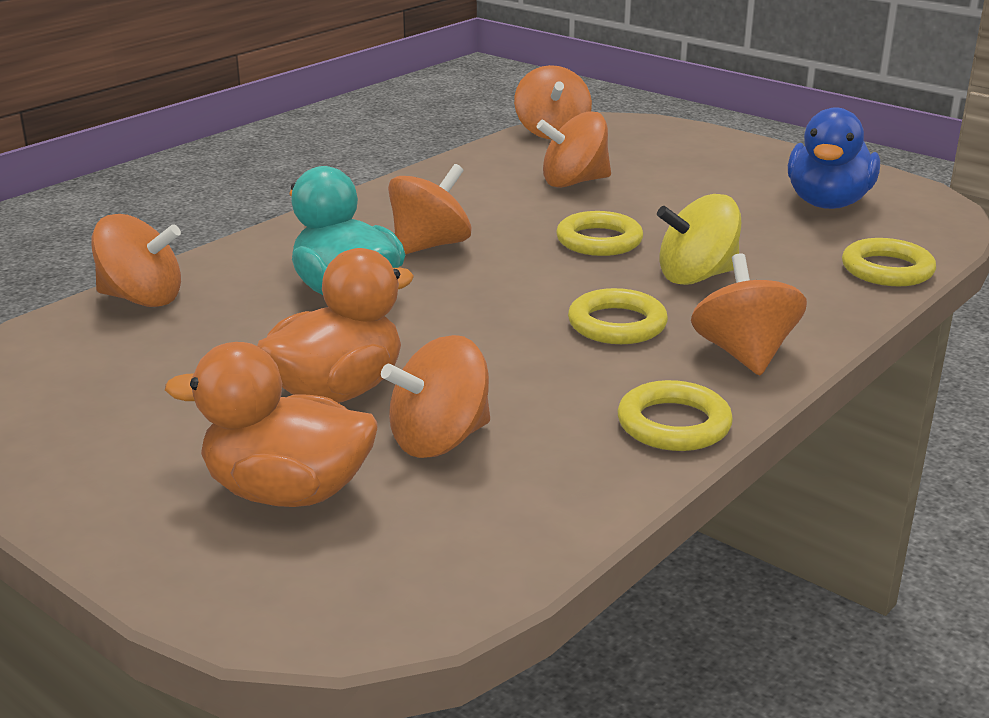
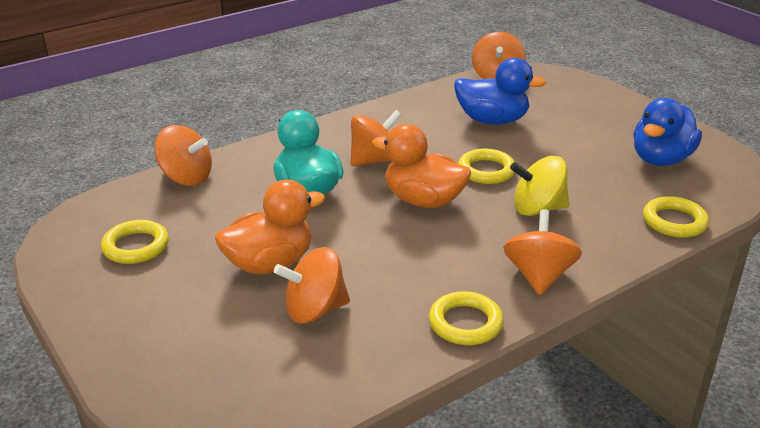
camera: 15 degrees right, 5 degrees up
orange duck [165,342,378,507] -> orange duck moved to [372,124,471,208]
orange spinning top [537,111,611,188] -> blue duck [454,58,547,125]
yellow ring [568,288,668,344] -> yellow ring moved to [101,220,169,264]

